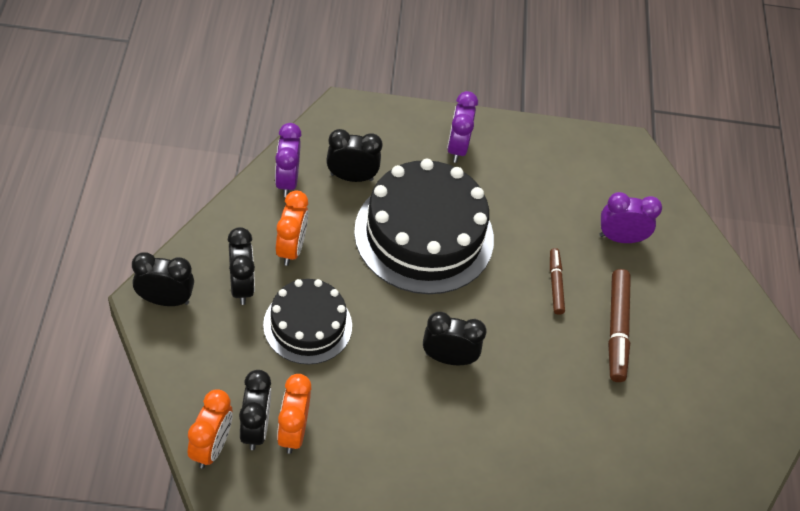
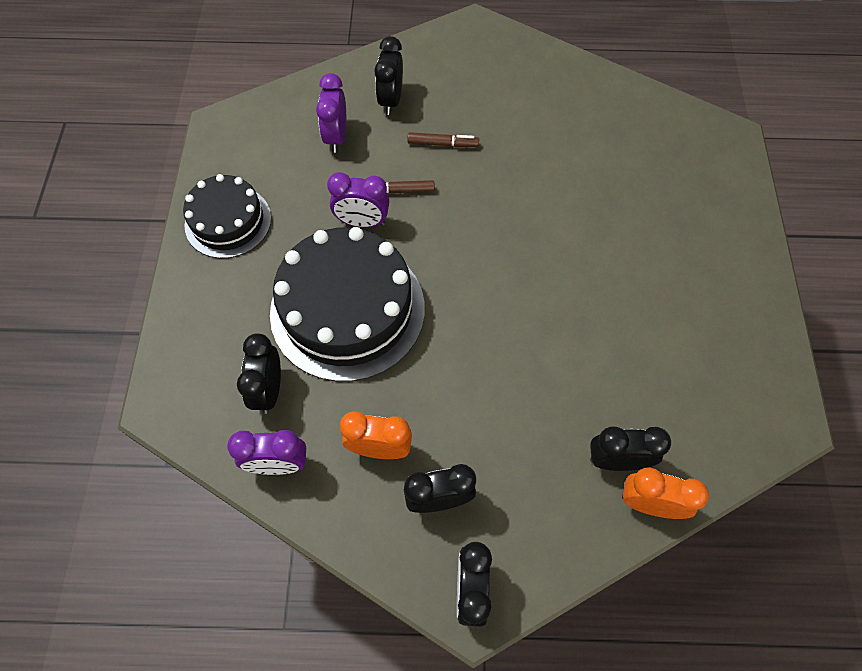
camera: 85 degrees left, 10 degrees up
black cake [263,279,352,365] -> black cake moved to [183,174,271,258]
orange clock [277,374,311,454] -> none
black clock [423,312,486,365] -> black clock moved to [374,36,403,115]
purple clock [447,91,478,163] -> purple clock moved to [327,172,389,228]
brown marker [608,269,631,382] -> brown marker [408,132,479,147], size x0.61

